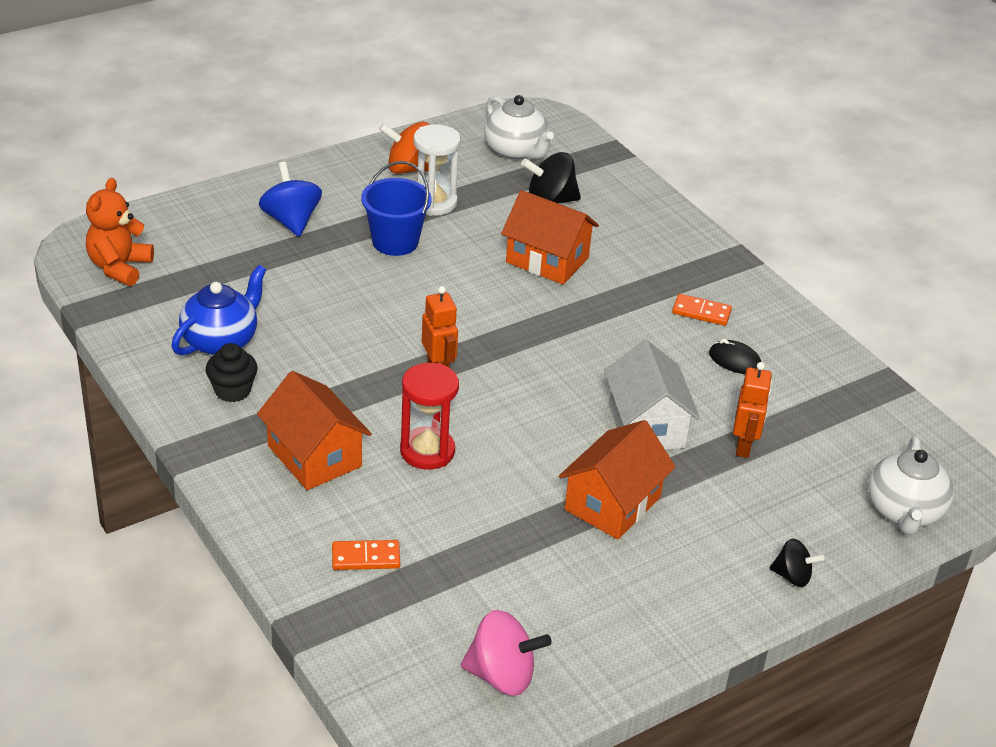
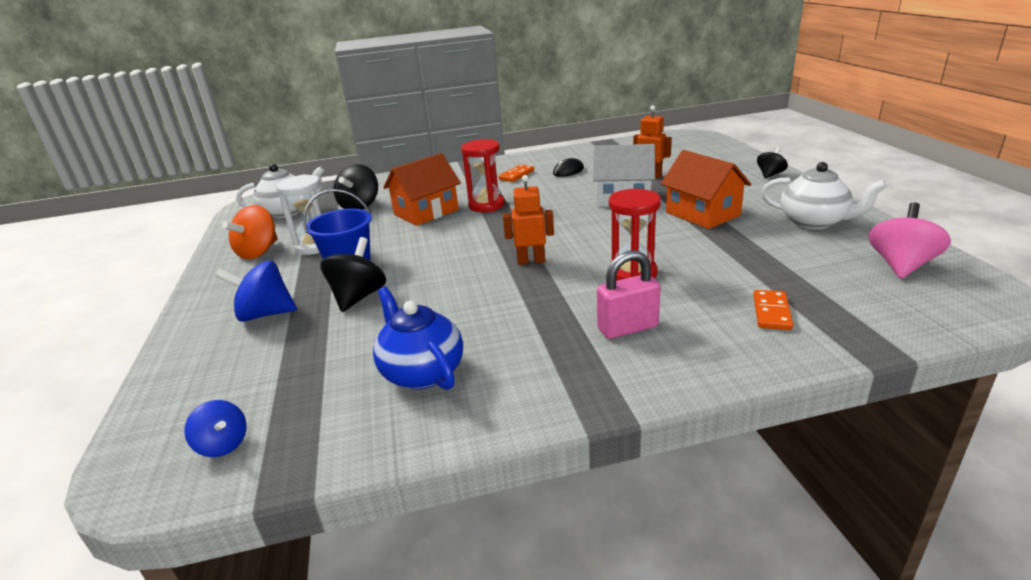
camera: 65 degrees left, 10 degrees down
orange teddy bear [86,178,154,286] -> blue spinning top [184,400,247,457]
black cupcake [206,343,258,402] -> none
orange house [257,371,372,490] -> pink padlock [597,250,661,339]
white teapot [868,436,954,535] -> white teapot moved to [761,162,887,230]
none -> black spinning top [320,237,386,312]
none -> red hourglass [461,139,505,212]

